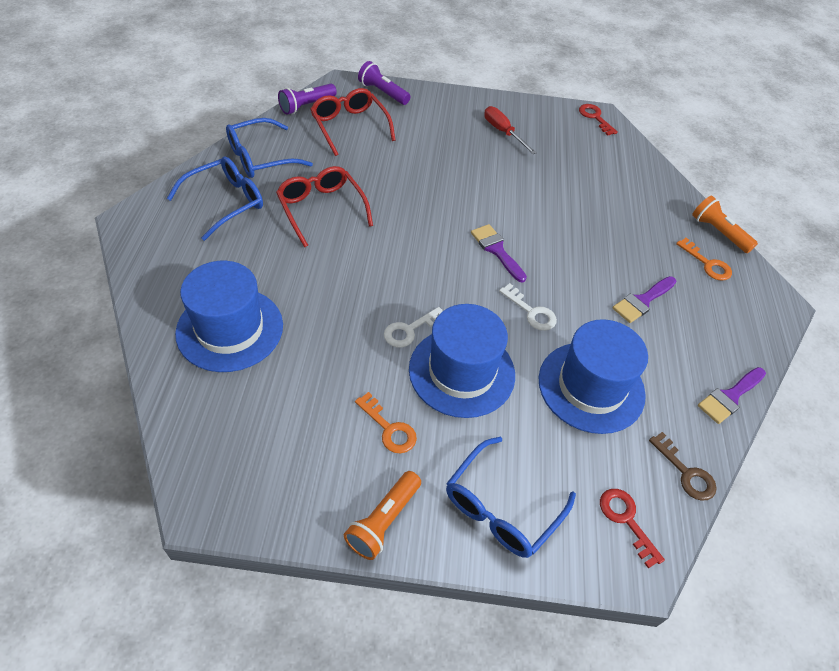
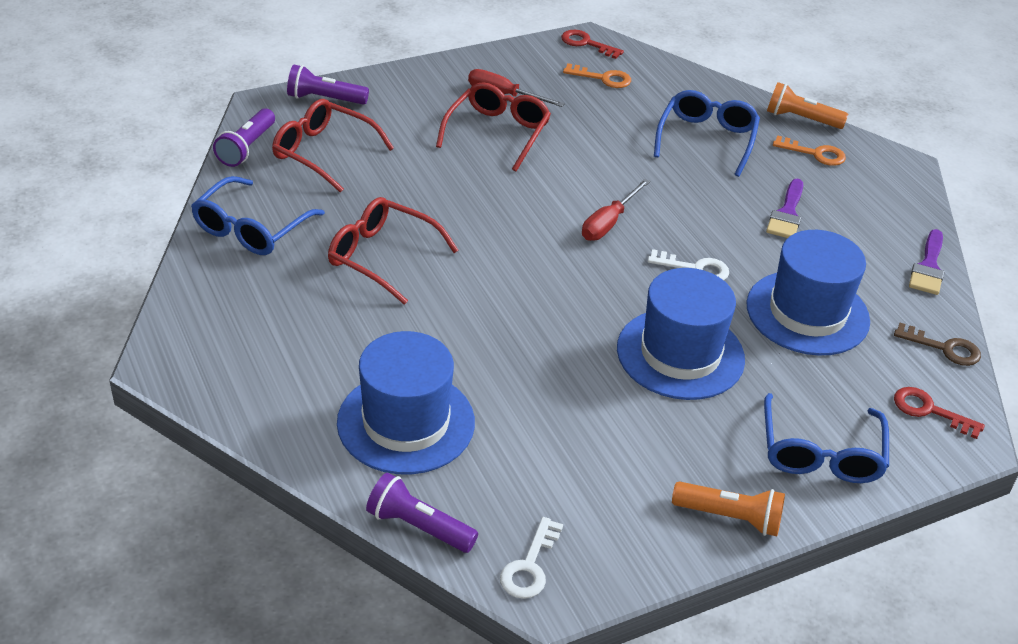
camera: 30 degrees left, 10 degrees down
blue glasses [167,157,263,241] -> blue glasses moved to [654,90,760,177]
orange flashlight [344,471,421,560] -> orange flashlight turned 75 degrees counterclockwise [672,481,785,536]
orange key [355,392,417,453] -> orange key moved to [563,63,631,88]
white key [384,307,443,348] -> white key moved to [500,517,563,599]
purple brush [471,224,527,283] -> red screwdriver [582,179,650,241]
none -> purple flashlight [366,473,478,553]
none -> red glasses [436,82,551,171]

